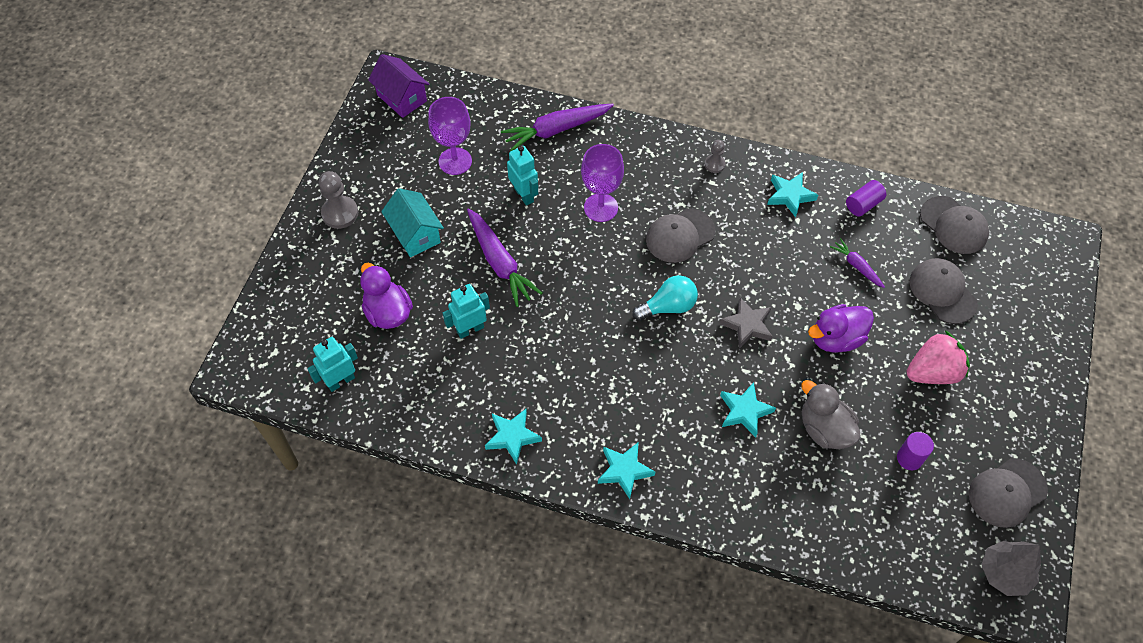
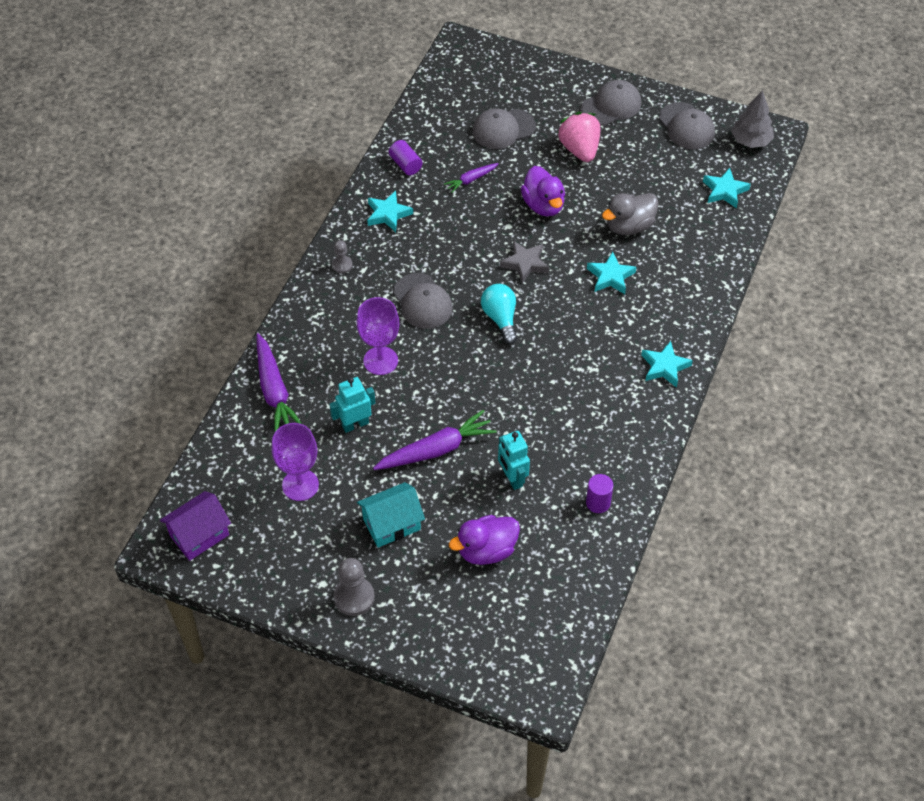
camera: 85 degrees left, 5 degrees down
turquoise robot [307,337,358,392] -> none
turquoise star [485,409,542,465] -> turquoise star moved to [703,168,751,209]
purple cylinder [897,432,934,470] -> purple cylinder moved to [586,474,614,513]
grey cap [920,196,989,254] -> grey cap moved to [581,80,641,126]

